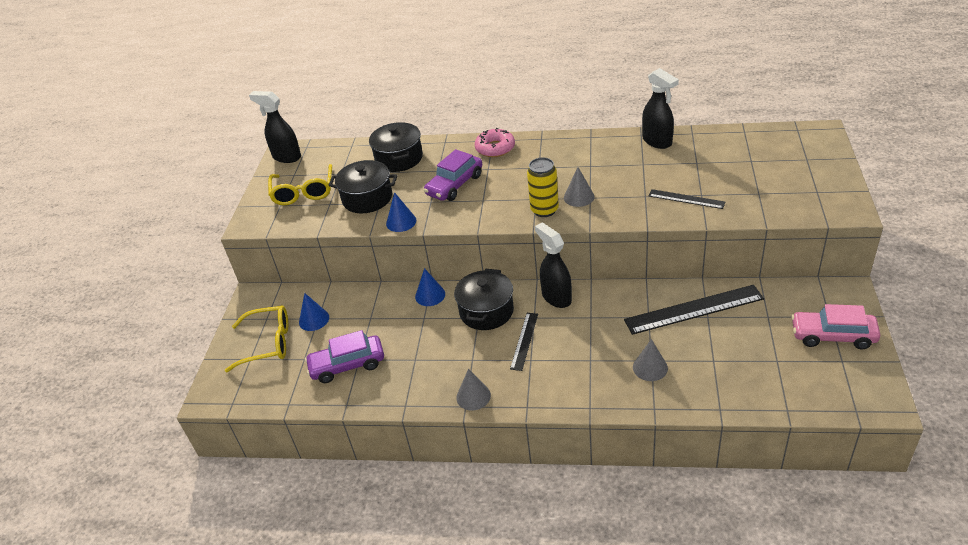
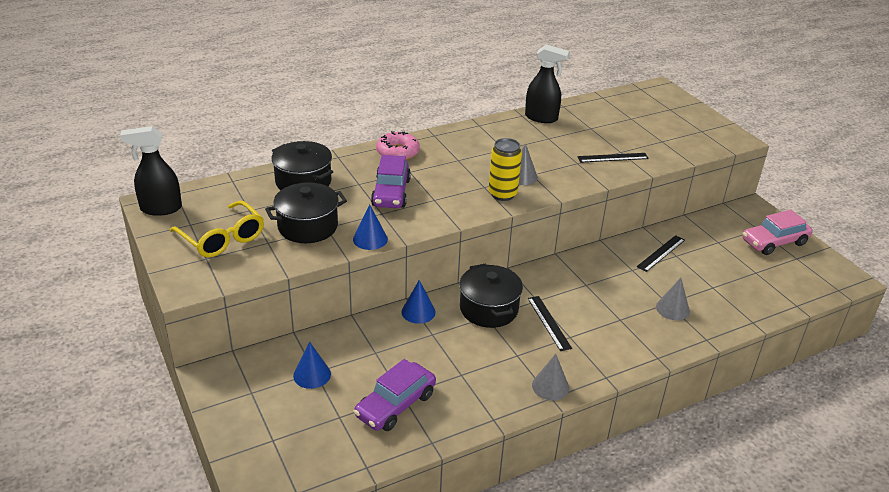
camera: 40 degrees left, 5 degrees down
yellow glasses [225,305,288,372] -> none
black spray bottle [535,223,572,308] -> none
black ruler [624,285,764,335] -> black ruler [637,235,685,272], size x0.55

